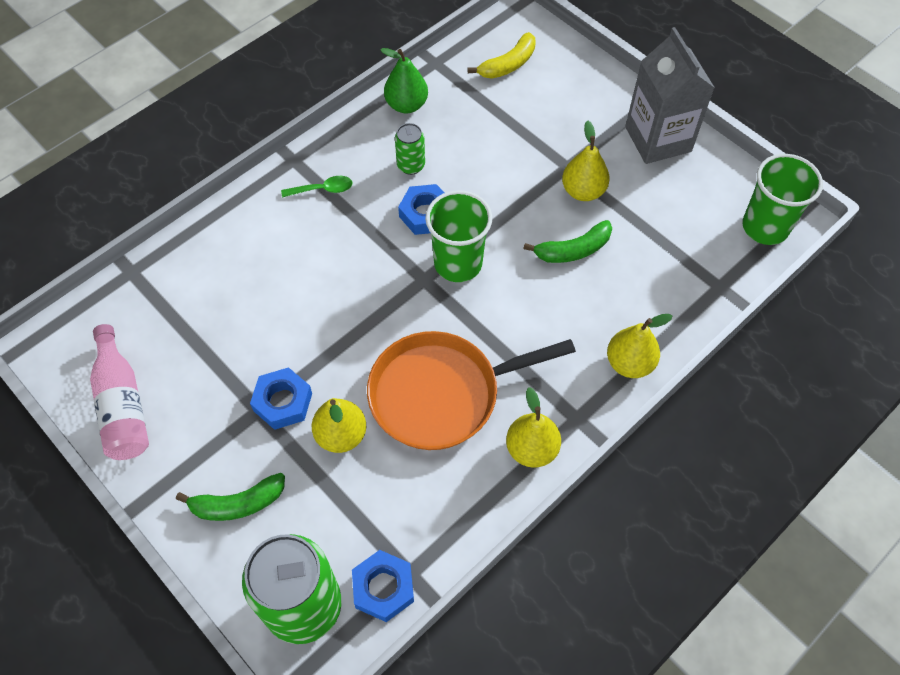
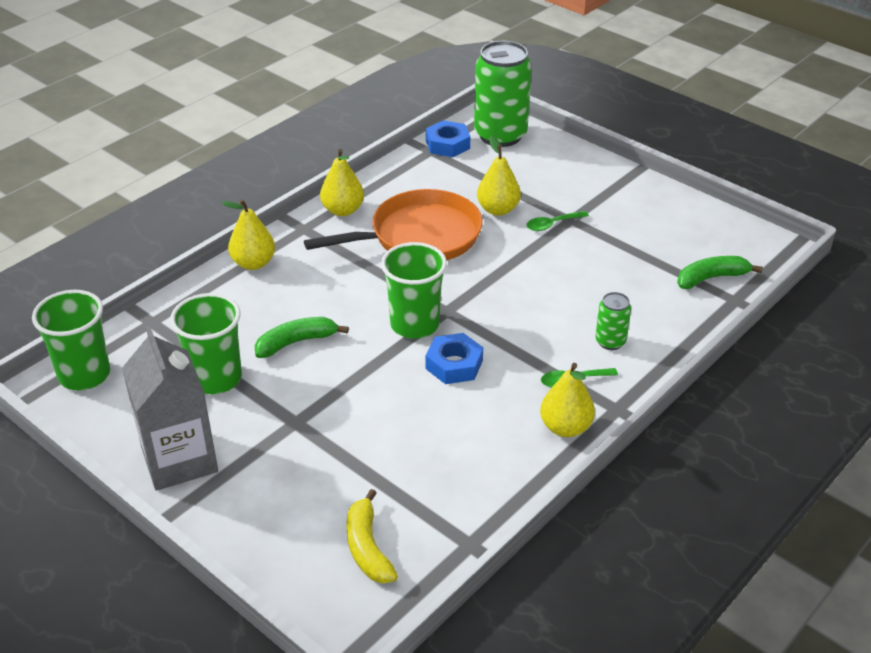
camera: 175 degrees right, 20 degrees down
pink bottle [90,324,149,460] -> none
green banana [176,473,285,521] -> green banana moved to [677,256,763,289]
blue nut [250,367,312,430] -> green spoon [526,211,589,231]
green pear [380,48,428,113] -> none
green can [395,123,425,175] -> green can moved to [595,292,631,350]
yellow banana [468,32,536,78] -> yellow banana turned 60 degrees counterclockwise [346,489,398,583]
yellow pear [562,121,610,201] -> yellow pear moved to [540,363,595,437]
none -> green cup [170,293,242,394]

